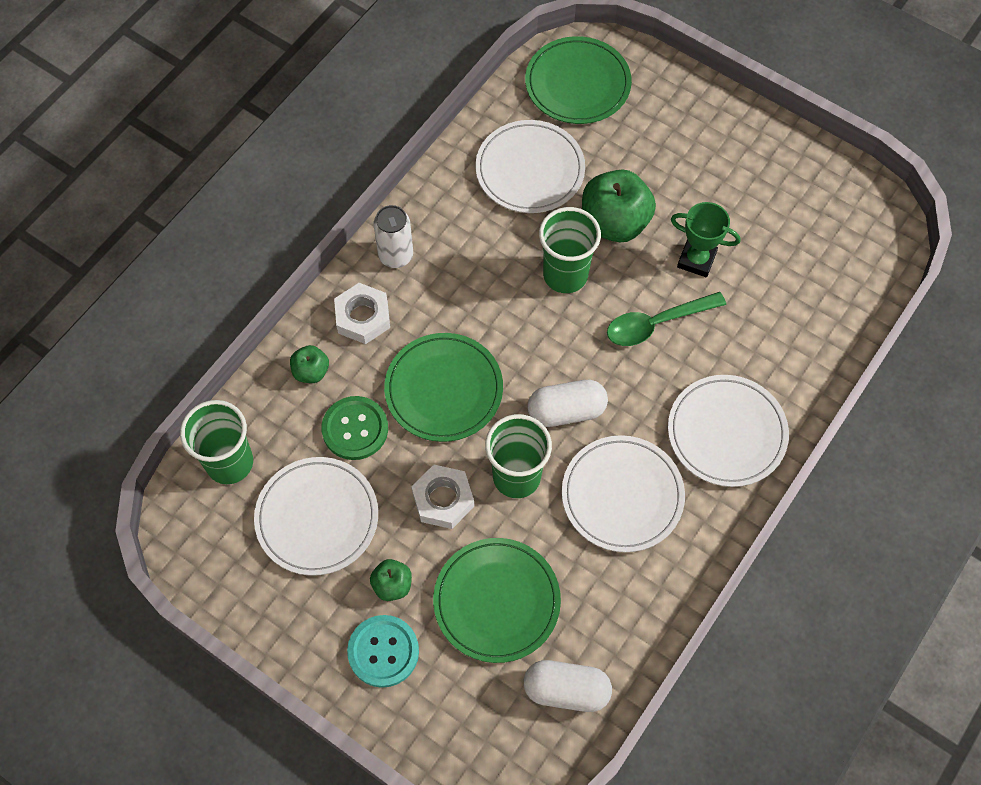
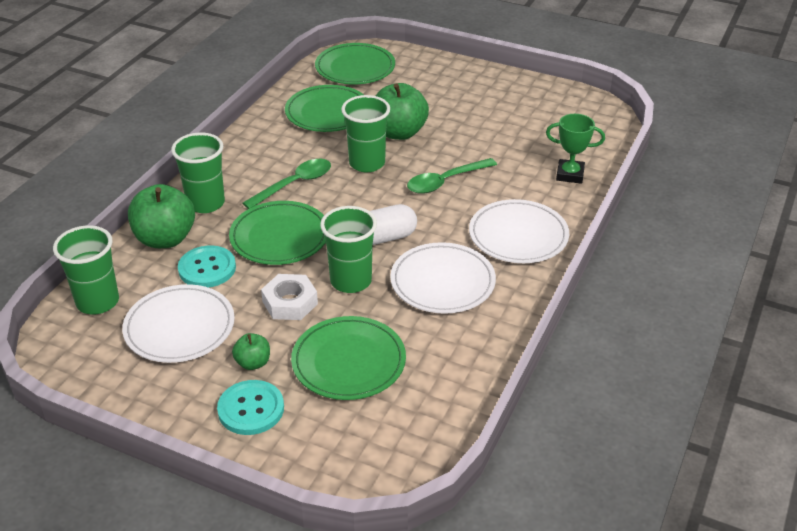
camera: 10 degrees left, 25 degrees down
green apple [290,345,329,383] -> green apple [128,184,195,248], size x1.98
green button [321,396,388,460] -> turquoise button [178,246,236,288]
white nut [334,283,390,344] -> green cup [171,133,225,213]
white can [373,205,413,268] -> none
white plate [475,120,585,213] -> green plate [285,85,364,132]
white capsule [524,660,612,712] -> none
green trophy [671,202,740,277] -> green trophy moved to [546,114,605,184]
none -> green spoon [242,159,331,209]

